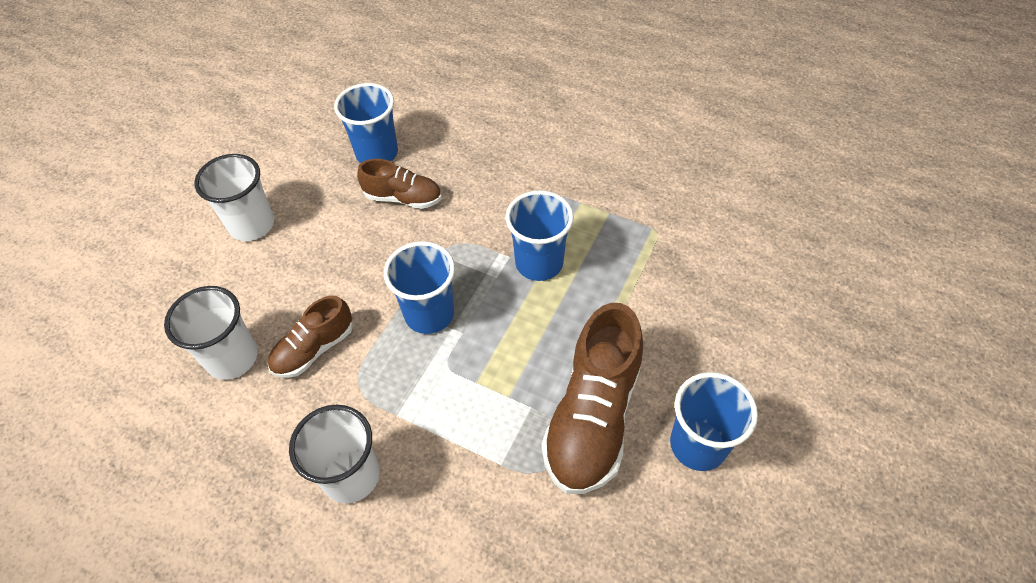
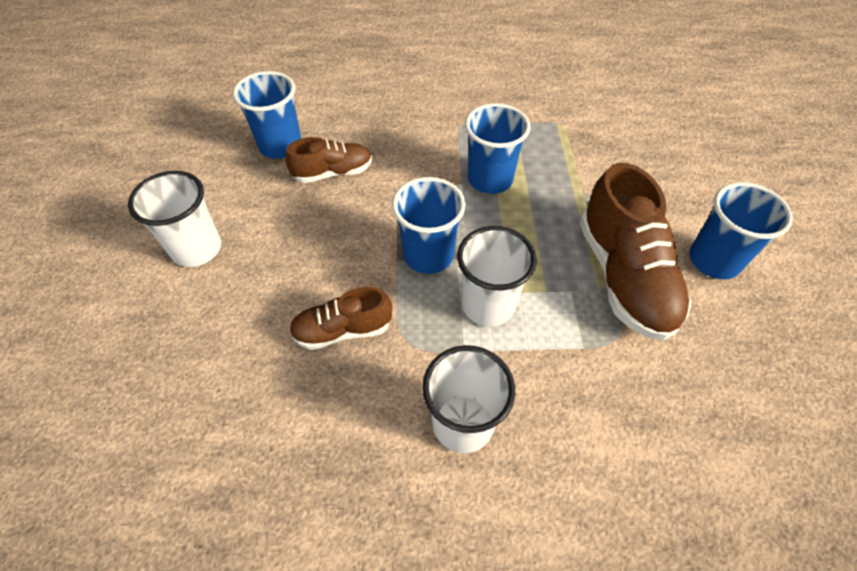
camera: 30 degrees left, 0 degrees up
white cup [164,286,258,380] -> white cup moved to [457,226,537,327]
brown shoe [268,295,353,378] -> brown shoe turned 60 degrees clockwise [289,286,392,350]

